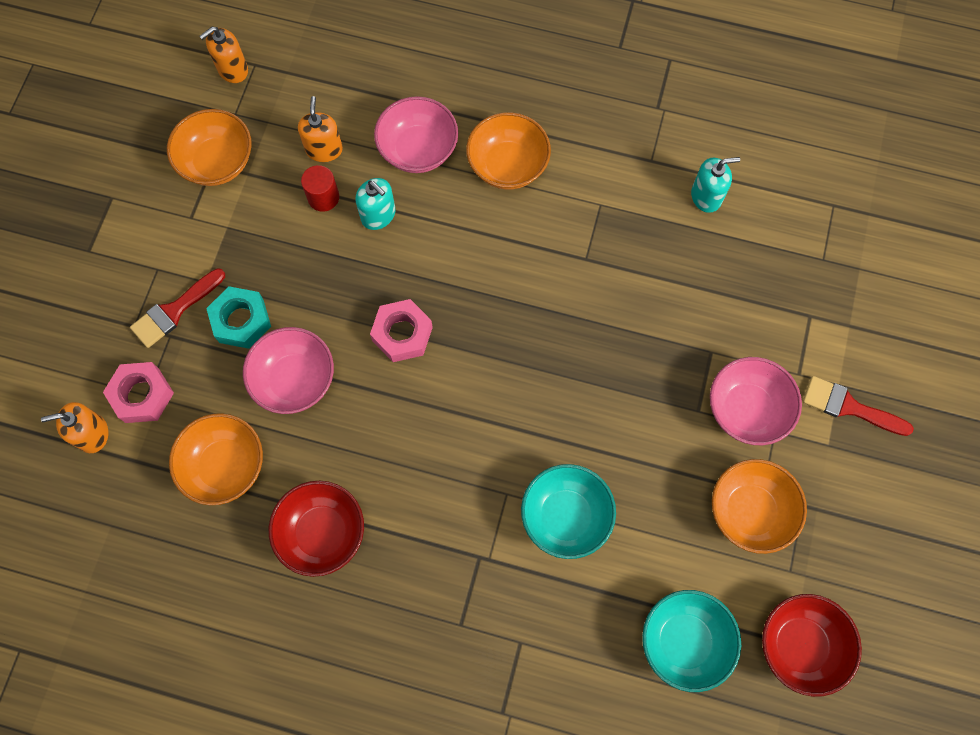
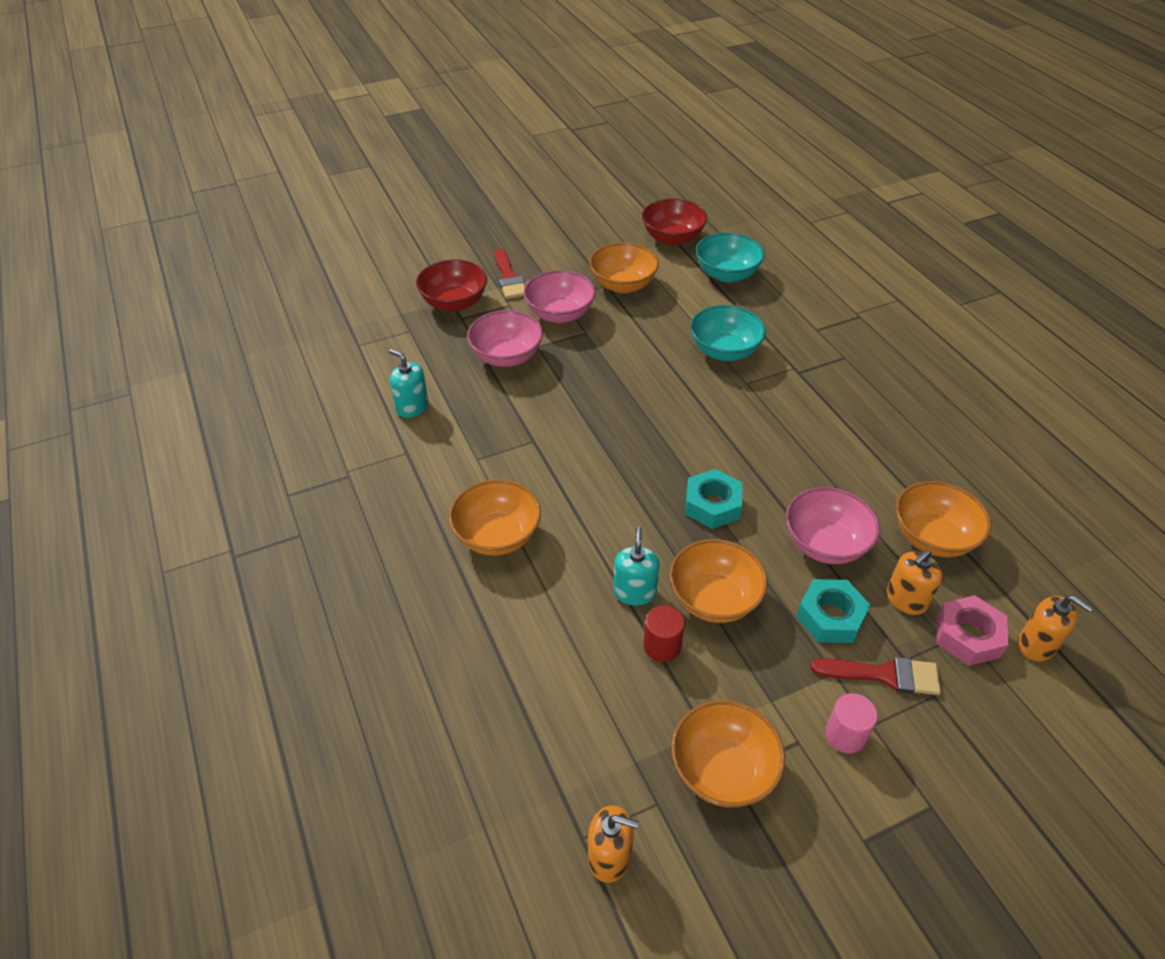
camera: 130 degrees left, 25 degrees down
red bowl [269,481,364,577] -> red bowl moved to [416,260,487,312]
orange soap dispenser [298,96,343,162] -> orange soap dispenser moved to [887,549,943,615]
pink nut [370,299,433,362] -> turquoise nut [685,469,742,529]
pink bowl [374,96,458,173] -> pink bowl moved to [467,310,543,367]
none -> orange bowl [669,539,768,623]
none -> pink cylinder [825,693,878,754]

